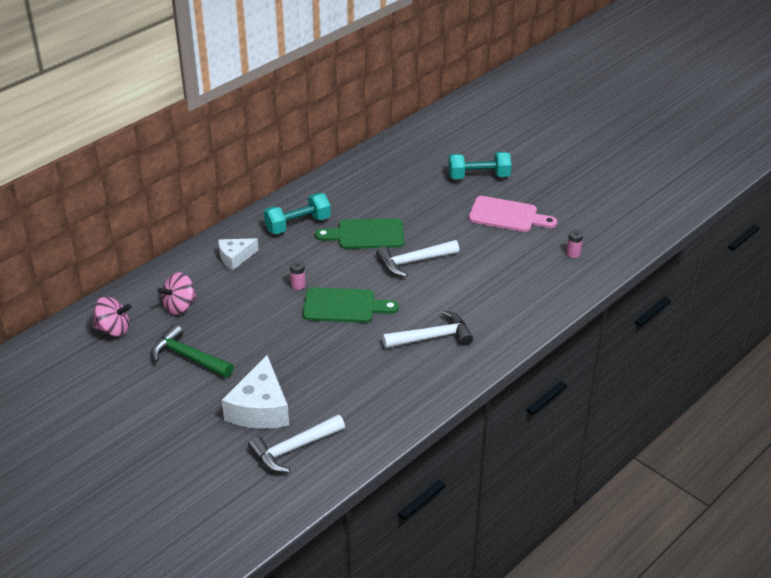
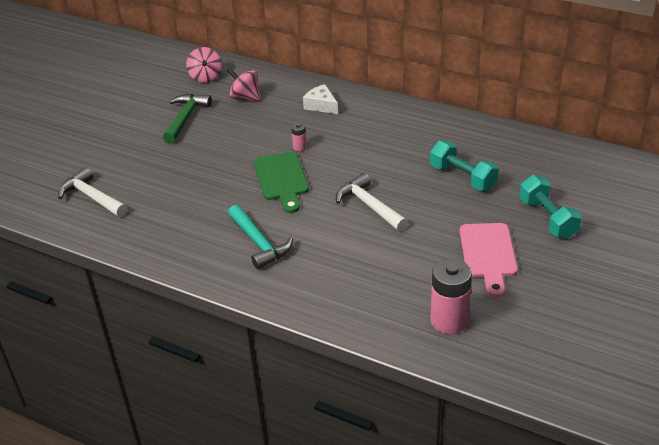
camera: 75 degrees right, 0 degrees up
white cheese [222,355,289,429] -> none
turquoise dumbbell [264,193,331,234] -> turquoise dumbbell moved to [430,141,499,191]
green cutting board [315,218,404,249] -> none
white hammer [382,311,473,348] -> turquoise hammer [228,205,293,269]
pink battery [567,229,583,258] -> pink battery [431,258,472,334], size x2.16

